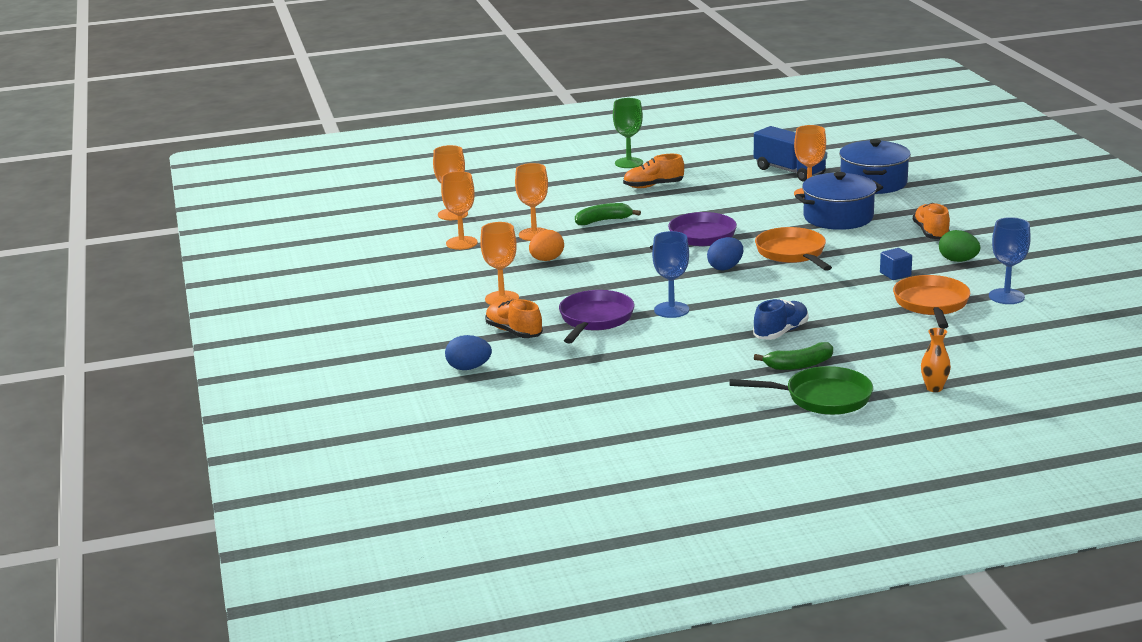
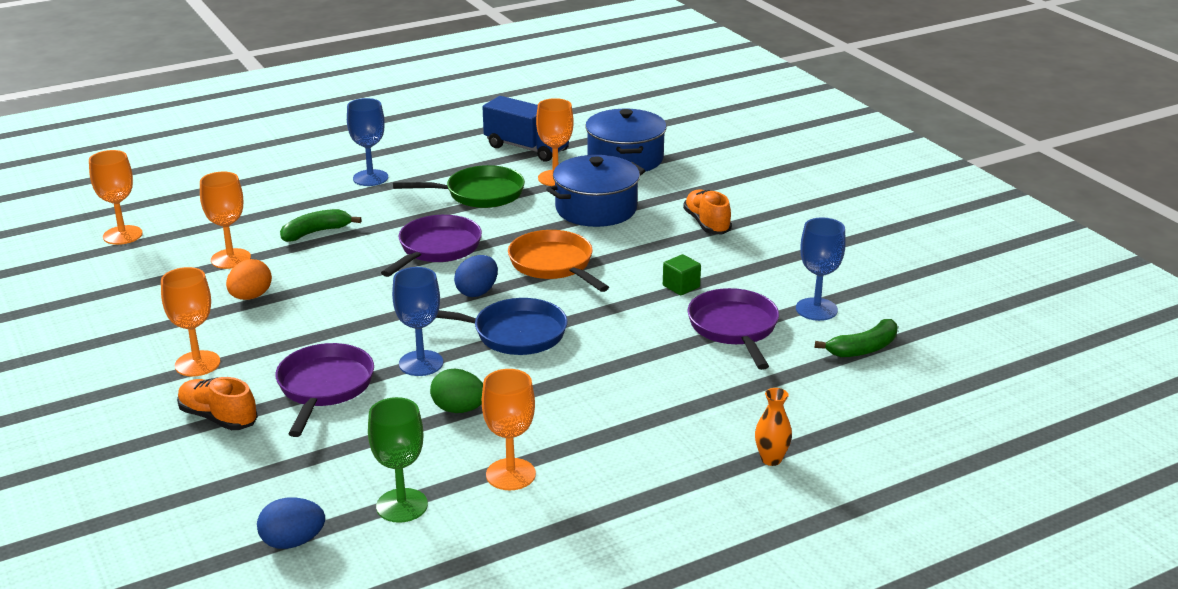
camera: 15 degrees left, 5 degrees up
orange goblet [441,171,478,250] -> orange goblet moved to [482,369,536,490]
blue egg [445,335,492,370] -> blue egg moved to [257,497,325,549]
green goblet [613,98,643,168] -> green goblet moved to [368,397,428,523]
orange shoe [623,154,684,188] -> blue goblet [347,98,388,186]
green pan [729,366,873,415] -> green pan moved to [393,165,525,208]
blue shoe [753,299,809,340] -> none
green banana [754,342,833,370] -> green banana moved to [815,319,897,357]
blue cube [880,248,912,280] -> green cube [663,254,701,295]
orange pan [893,275,971,329] -> purple pan [688,288,779,370]
green egg [939,230,980,262] -> green egg moved to [430,369,483,413]
none -> blue pan [436,298,568,355]

